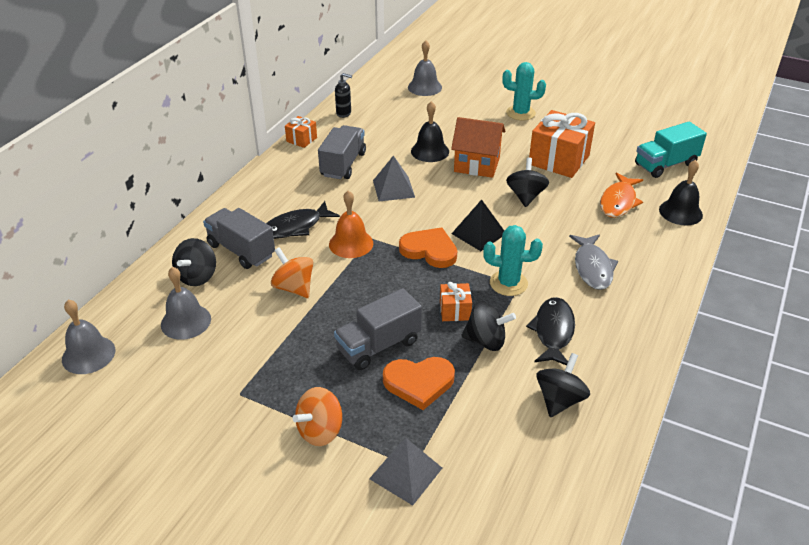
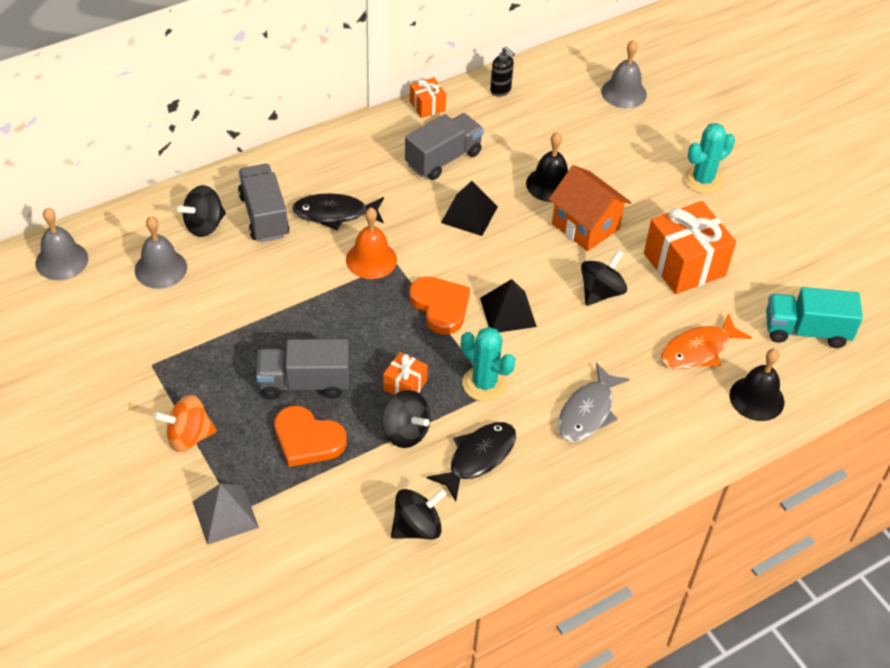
camera: 30 degrees right, 10 degrees up
orange spinning top [271,247,313,298] -> none
grey pyramid [373,155,415,201] -> black pyramid [441,181,498,236]
turquoise cactus [502,62,546,121] -> turquoise cactus turned 75 degrees counterclockwise [684,123,735,194]

